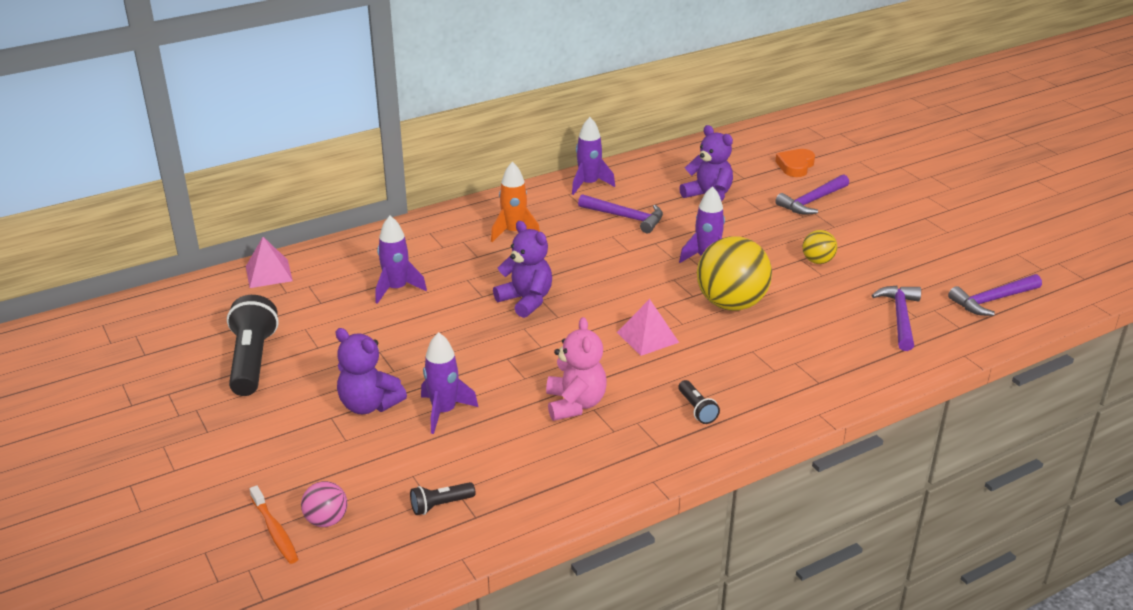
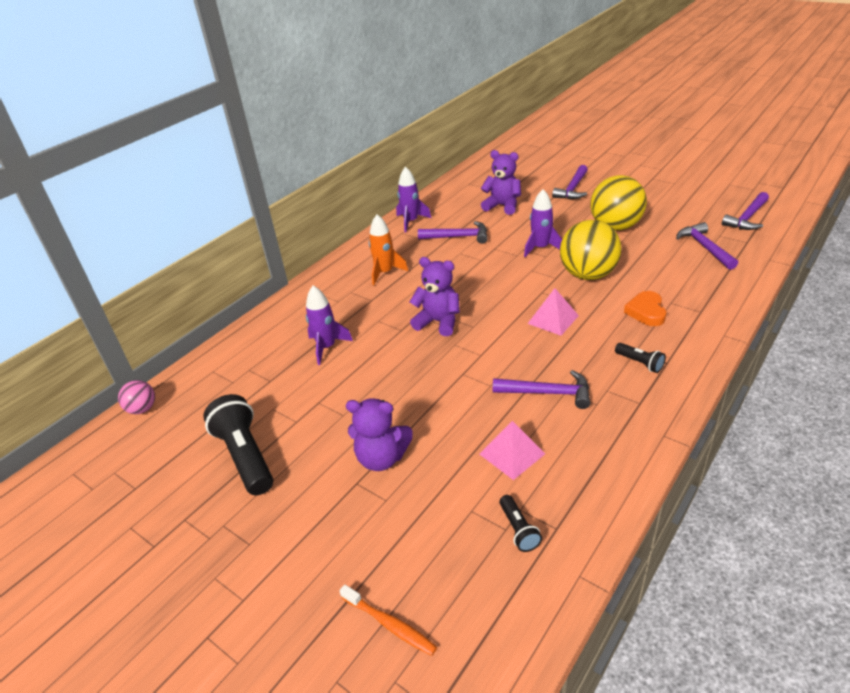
camera: 20 degrees left, 5 degrees up
pink pyramid [246,237,293,288] -> pink pyramid moved to [479,421,545,480]
pink ball [301,481,347,527] -> pink ball moved to [118,380,155,414]
black flashlight [410,482,476,515] -> black flashlight turned 60 degrees counterclockwise [500,495,542,552]
purple rocket [421,332,478,434] -> none
pink teddy bear [546,317,607,421] -> purple hammer [493,370,590,409]
orange heart [775,149,815,177] -> orange heart moved to [624,291,666,326]
yellow ball [802,230,837,264] -> yellow ball [590,175,647,231], size x2.04

